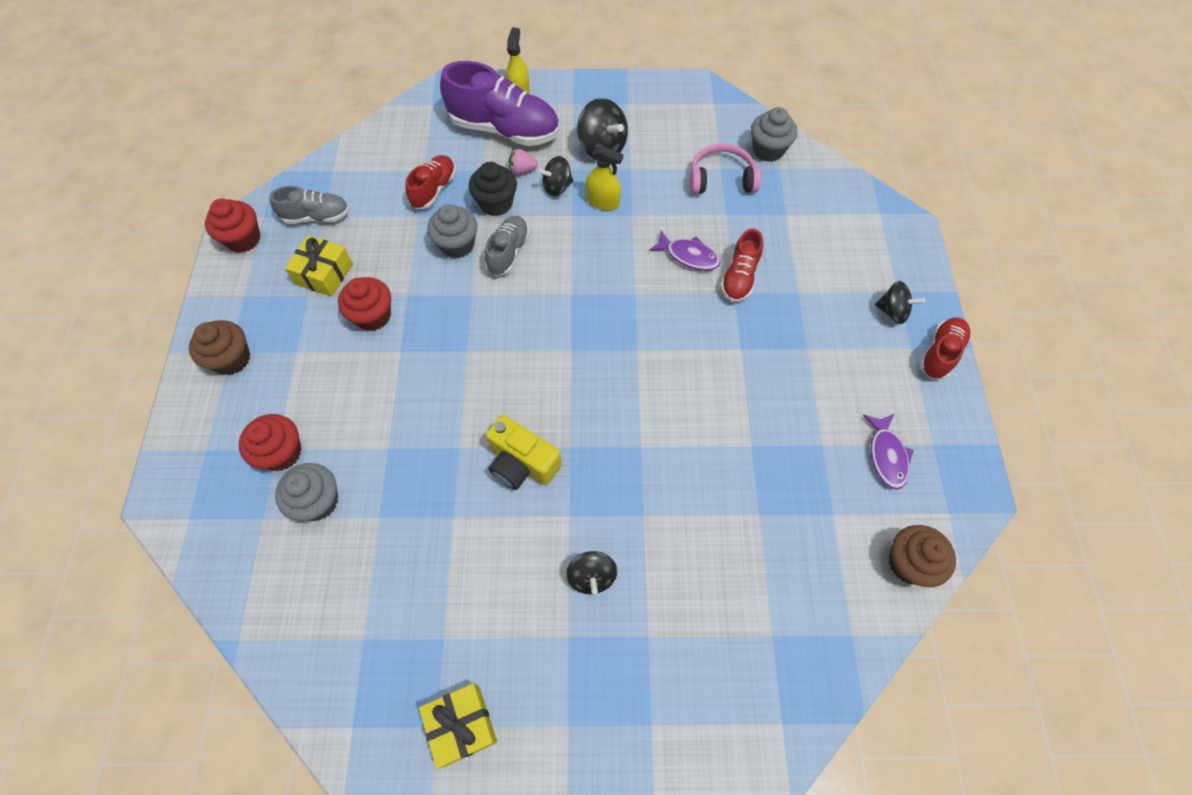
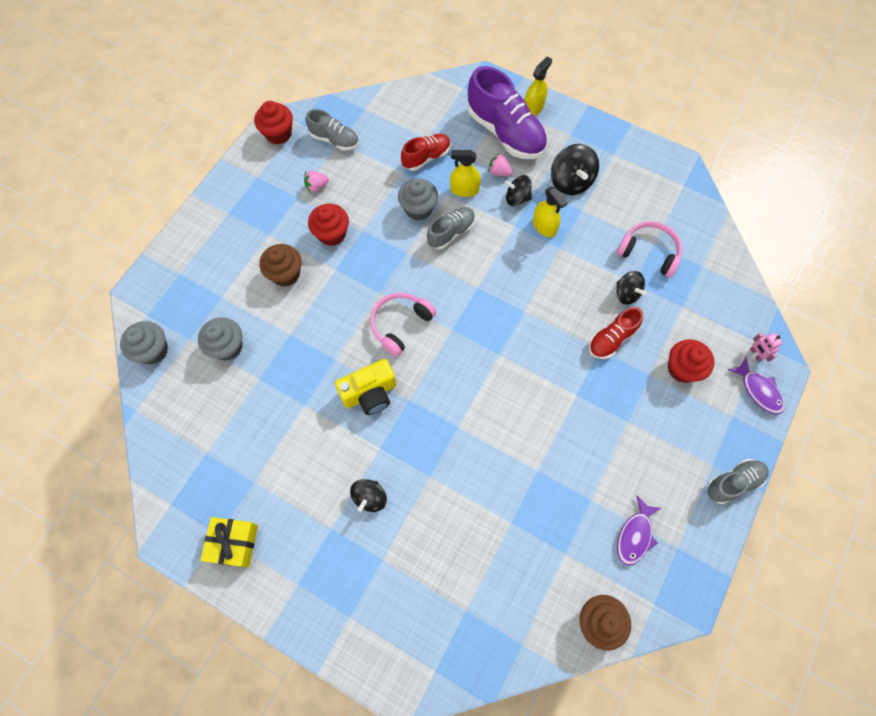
camera: 30 degrees right, 5 degrees up
brown cupcake [189,320,250,375] -> brown cupcake moved to [260,244,302,287]
red cupcake [239,414,302,471] -> red cupcake moved to [668,339,715,383]
yellow gift [285,235,353,297] -> pink strawberry [304,171,329,192]
black cupcake [469,162,517,216] -> yellow spray bottle [450,150,481,197]
yellow camera [486,415,562,490] -> yellow camera turned 90 degrees counterclockwise [335,359,396,415]
purple fish [649,231,720,271] -> purple fish moved to [728,357,784,415]
grey cupcake [751,107,797,162] -> grey cupcake moved to [120,321,168,364]
black spinning top [875,281,925,324] -> black spinning top moved to [617,271,646,305]
red shoe [920,317,971,380] -> grey shoe [707,459,769,504]
none -> pink headphones [370,293,437,356]
none -> pink robot [750,333,783,362]

